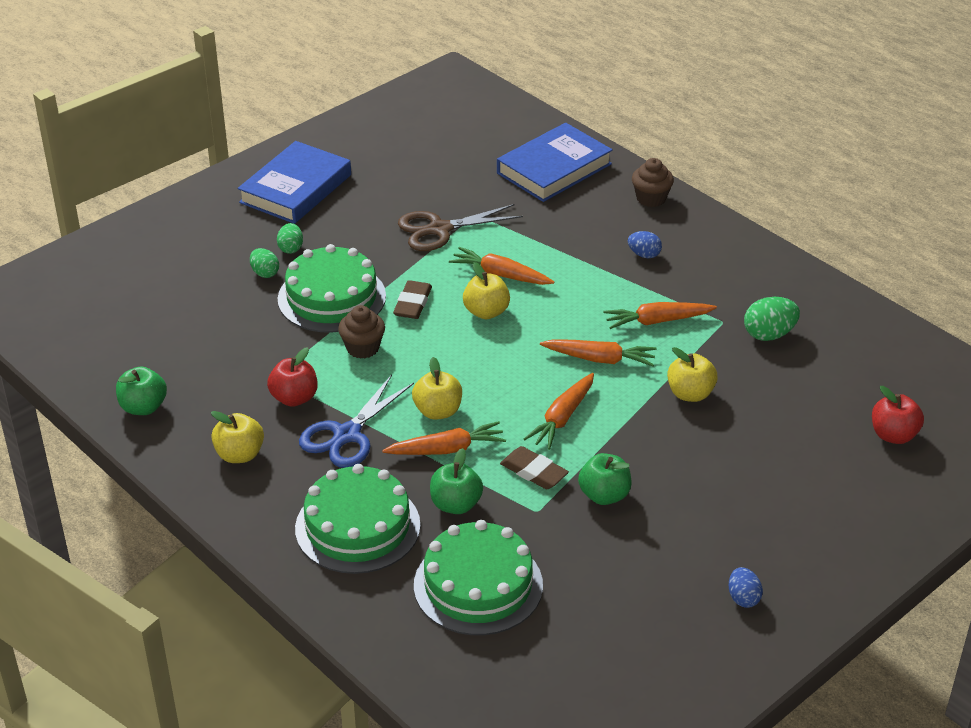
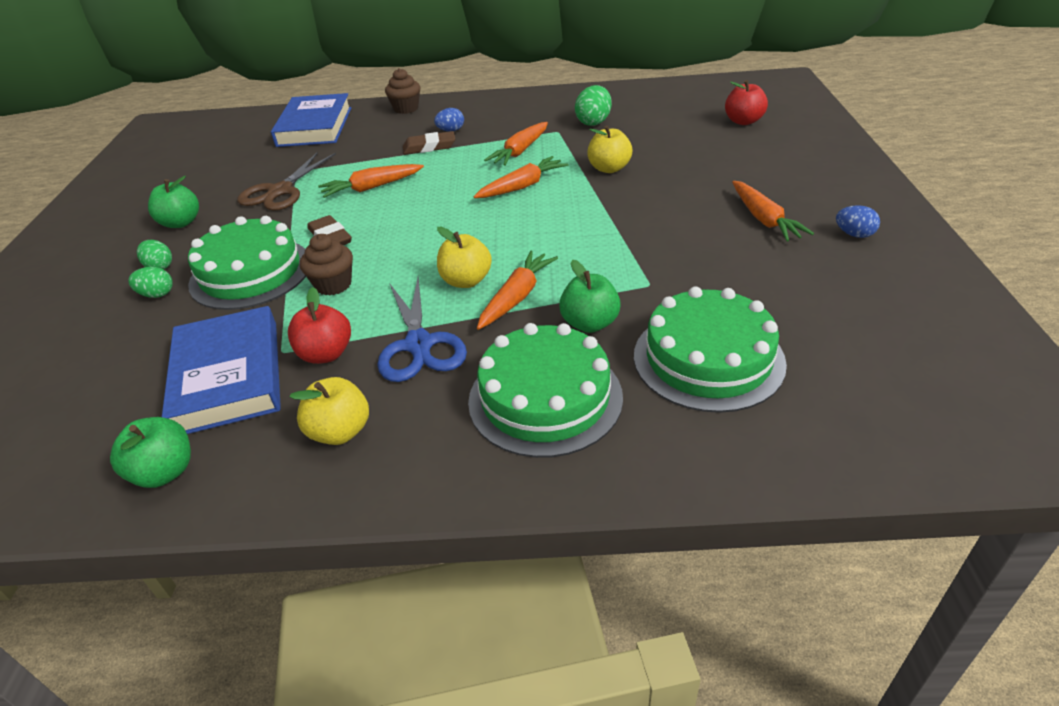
camera: 45 degrees left, 0 degrees up
blue book [238,141,351,224] -> blue book moved to [162,306,281,434]
yellow apple [463,262,510,319] -> none
brown eraser [500,446,569,489] -> brown eraser moved to [403,131,455,154]
orange carrot [524,373,594,450] -> orange carrot moved to [732,181,814,242]
green apple [578,453,632,505] -> green apple moved to [148,176,199,228]

